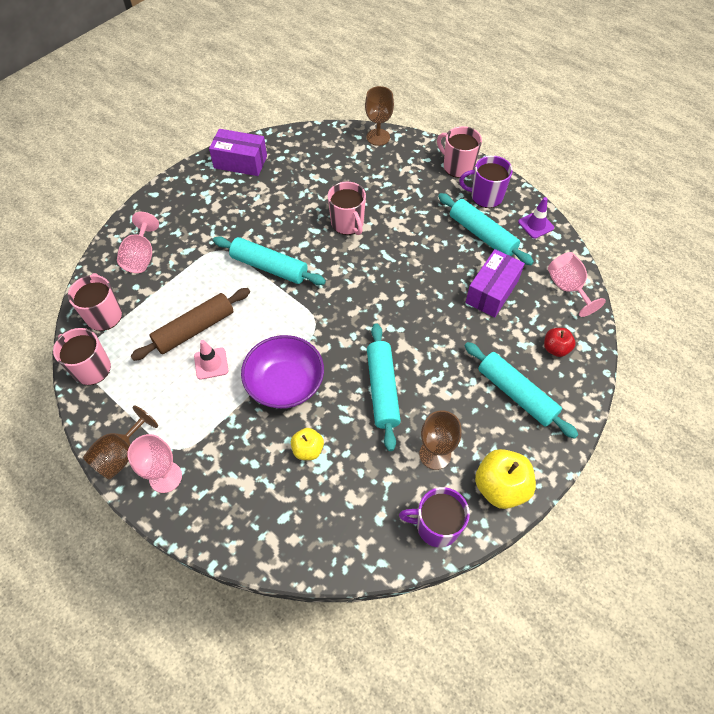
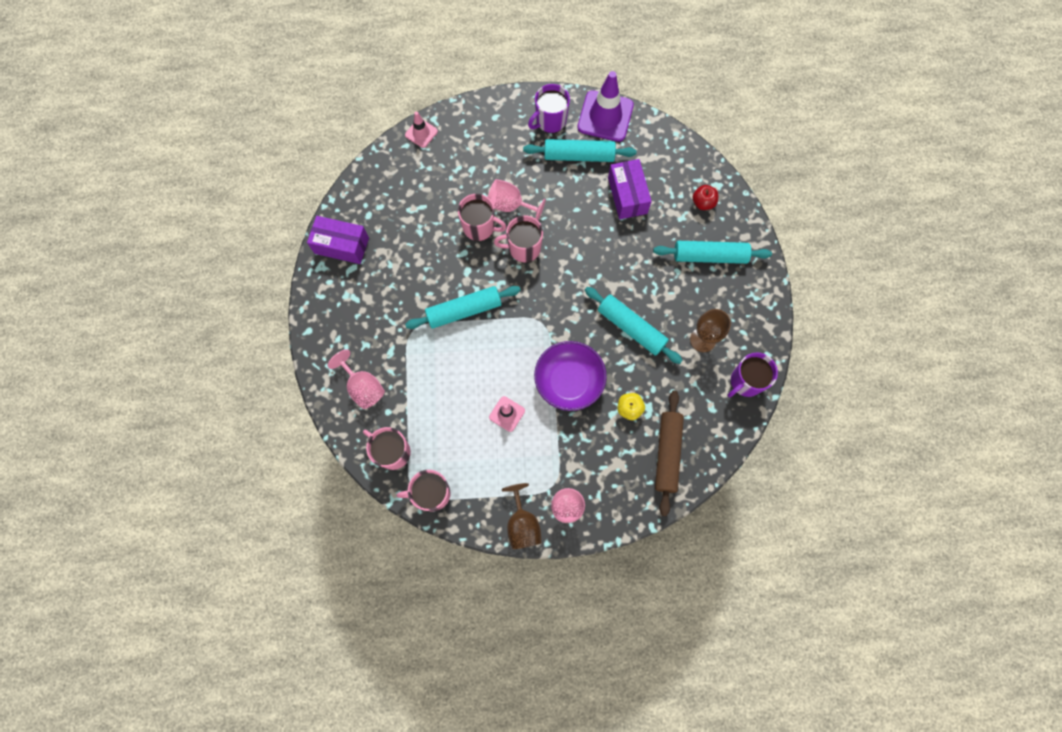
camera: 45 degrees left, 15 degrees up
brown rolling pin [131,288,250,361] -> brown rolling pin moved to [655,390,684,516]
purple box [209,129,267,176] -> purple box turned 45 degrees clockwise [307,216,369,264]
brown goblet [365,86,394,146] -> pink traffic cone [405,112,438,148]
pink mug [437,126,482,178] -> pink mug moved to [494,215,543,263]
yellow apple [475,449,536,509] -> none
purple traffic cone [518,197,554,239] -> purple traffic cone [577,71,634,142], size x1.93
pink goblet [548,252,606,317] -> pink goblet moved to [488,179,546,220]

